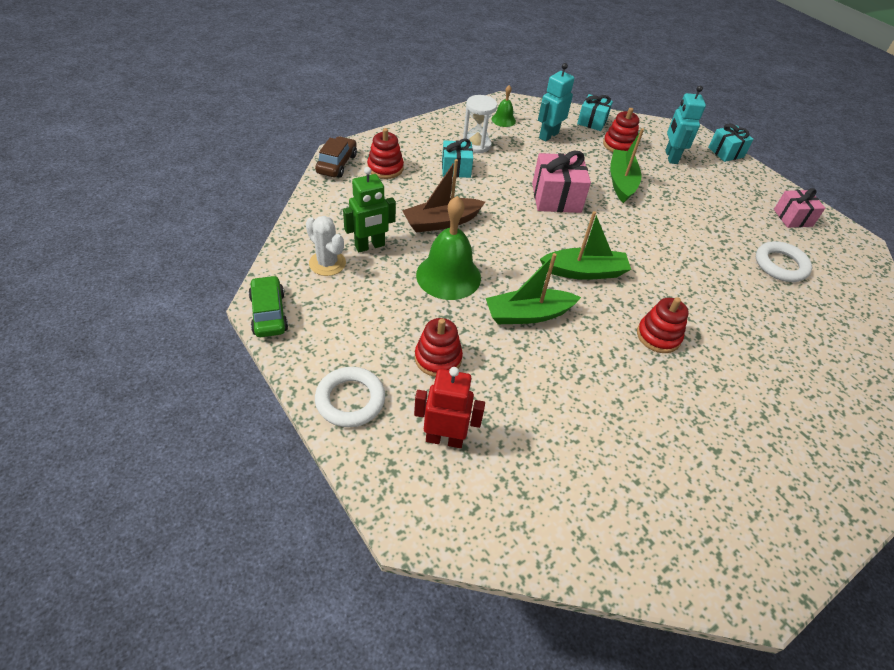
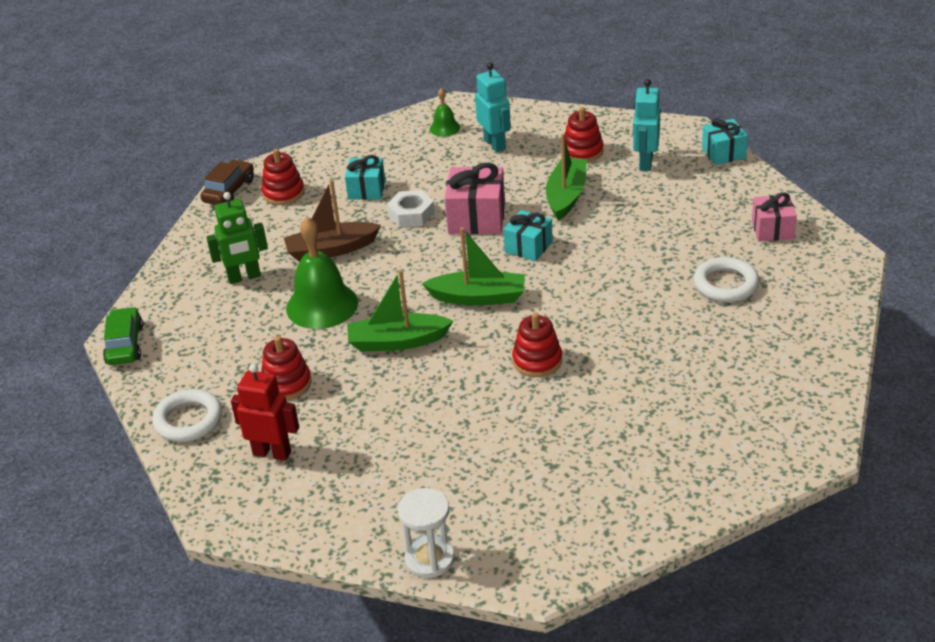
camera: 15 degrees right, 10 degrees down
white cactus [306,216,346,276] -> none
white hourglass [463,95,497,153] -> white hourglass moved to [398,488,455,578]
turquoise robot [538,63,574,142] -> turquoise robot turned 105 degrees clockwise [475,62,511,152]
turquoise gift [577,94,613,131] -> turquoise gift moved to [503,210,553,261]
none -> white nut [387,190,435,227]

